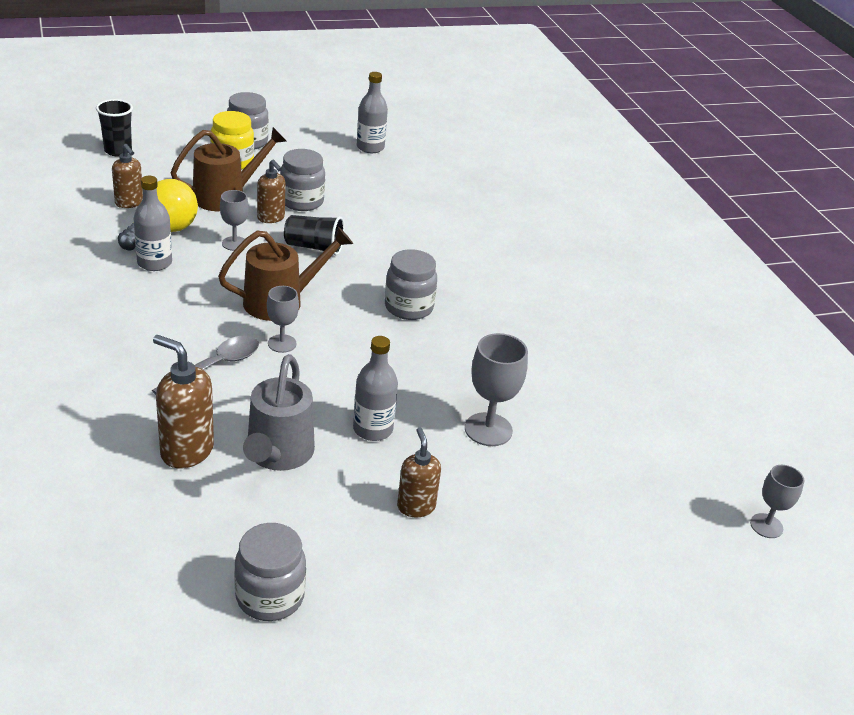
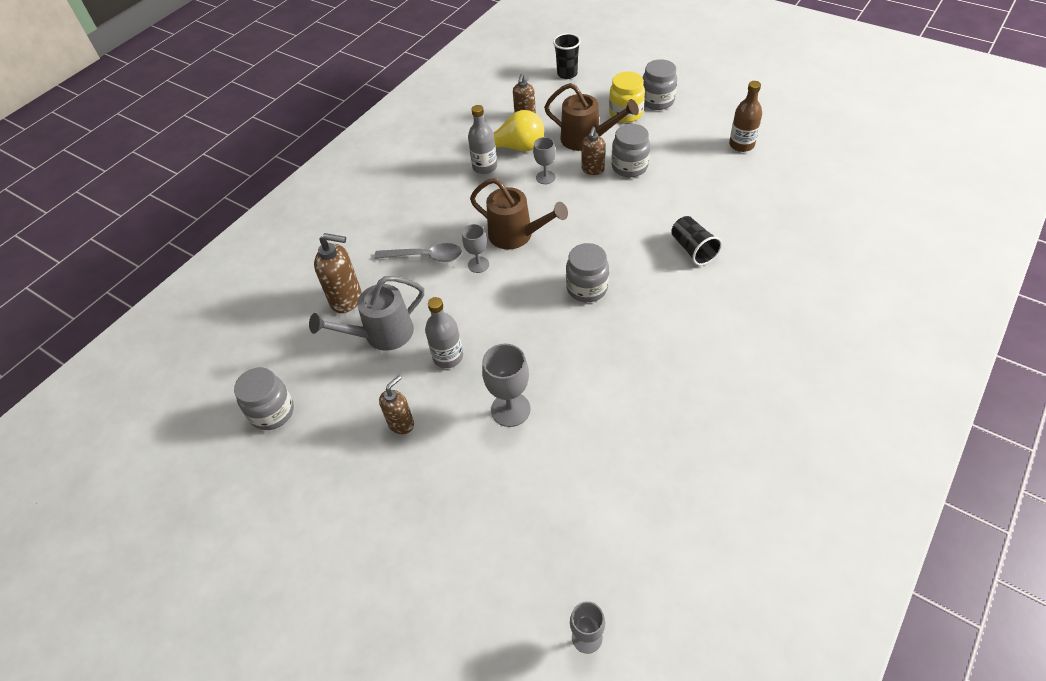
camera: 60 degrees right, 15 degrees up
brown soap dispenser [153,335,214,468] -> brown soap dispenser turned 105 degrees clockwise [314,233,361,313]
black cup [284,215,345,255] -> black cup moved to [671,216,722,266]
grey bottle [357,72,388,153] -> brown bottle [729,81,762,152]

